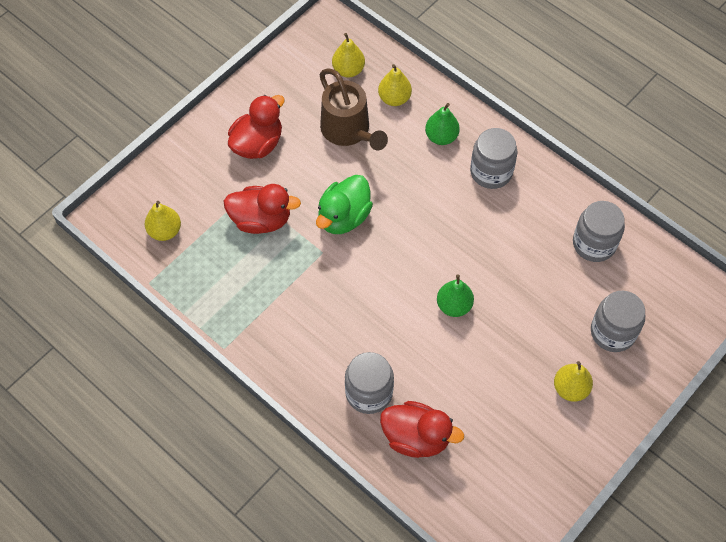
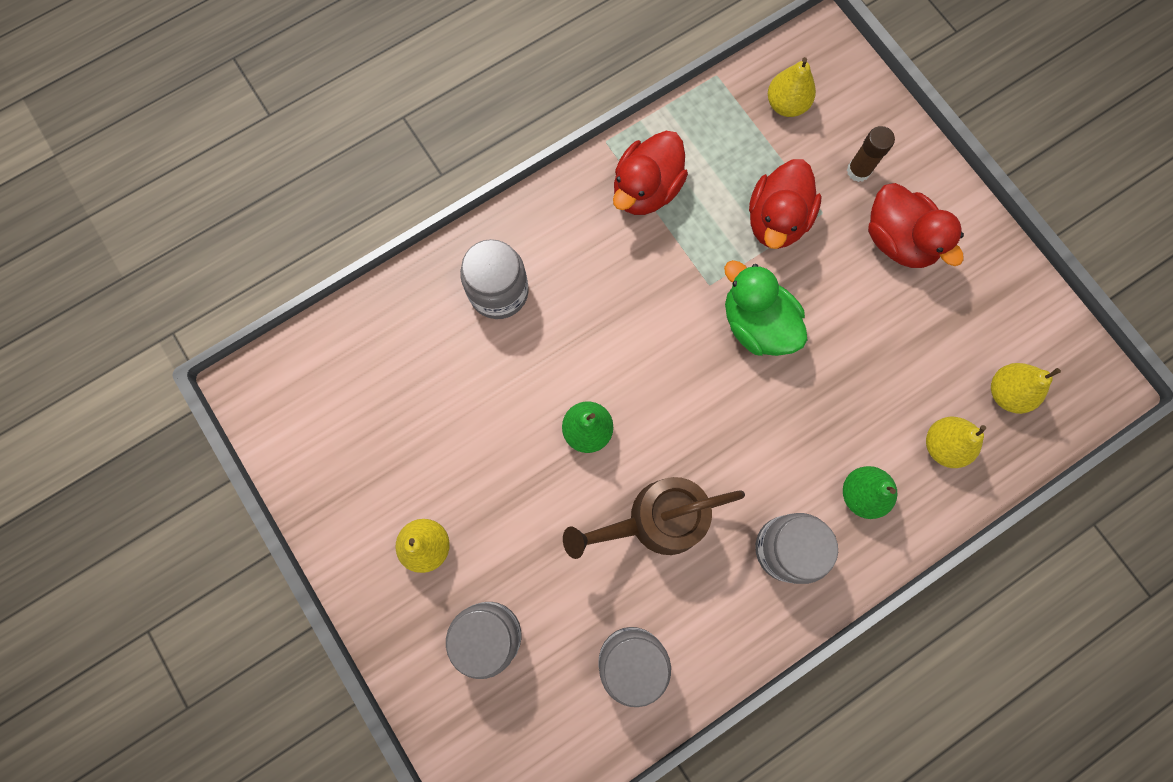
camera: 105 degrees right, 15 degrees up
brown watering can [319,68,388,151] -> brown watering can moved to [563,477,745,559]
red duck [380,401,464,458] -> red duck moved to [613,131,688,215]
none -> brown glue stick [847,126,895,182]

